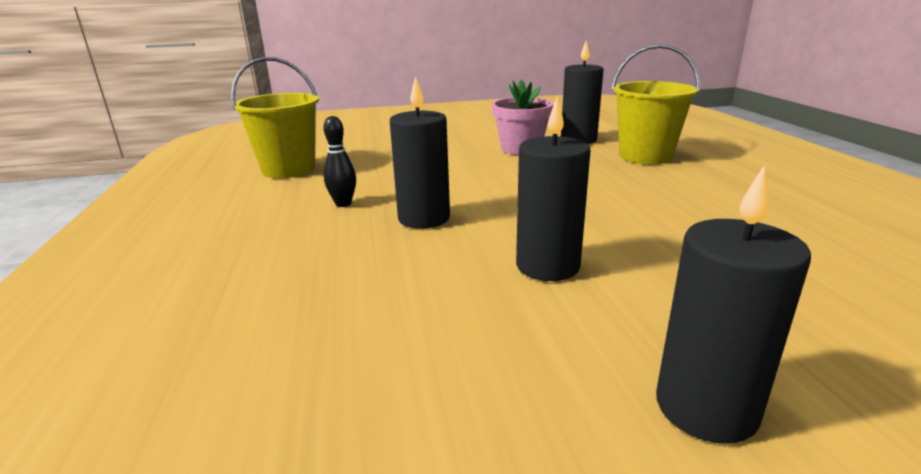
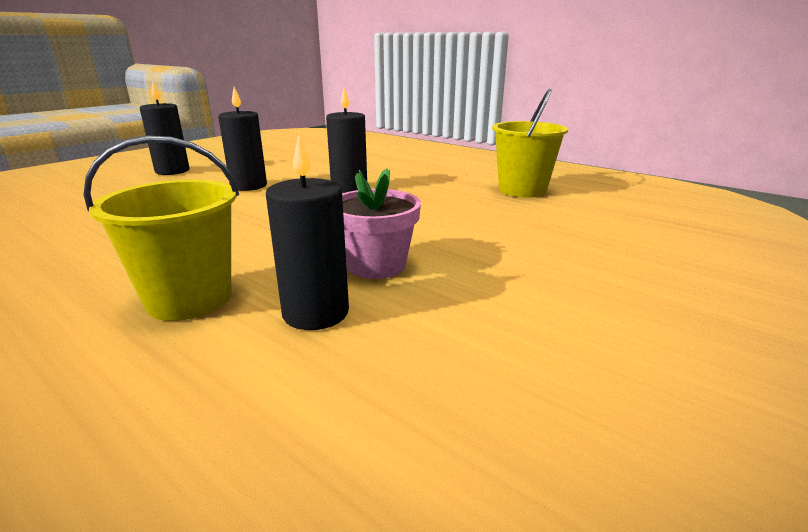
camera: 140 degrees right, 0 degrees up
black bowling pin [324,116,356,207] -> none

